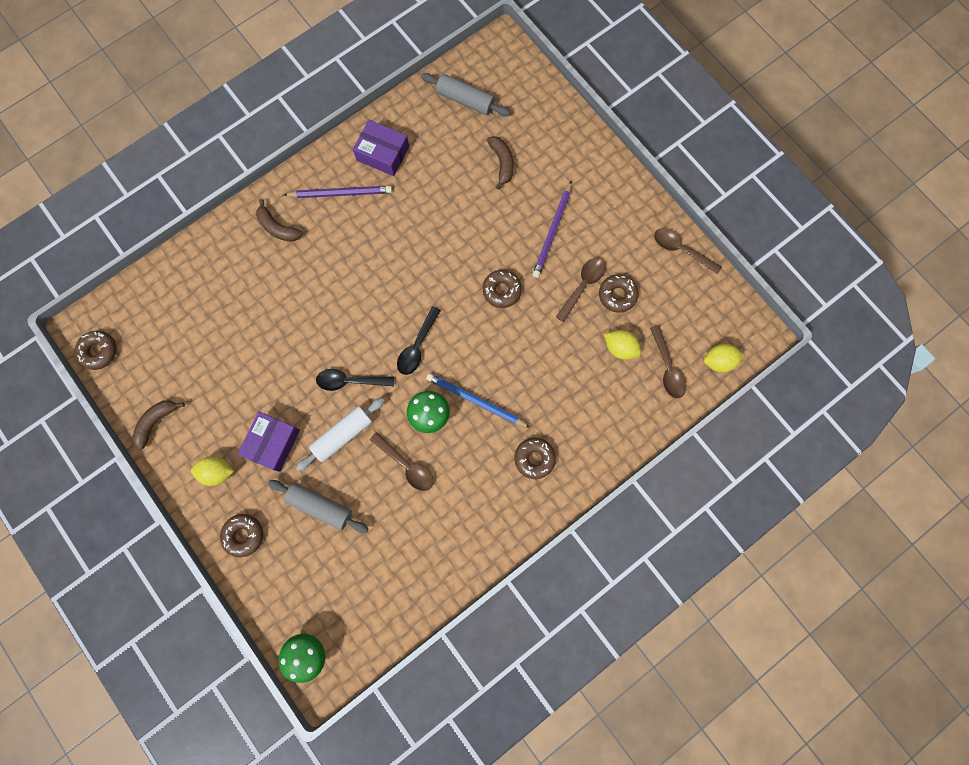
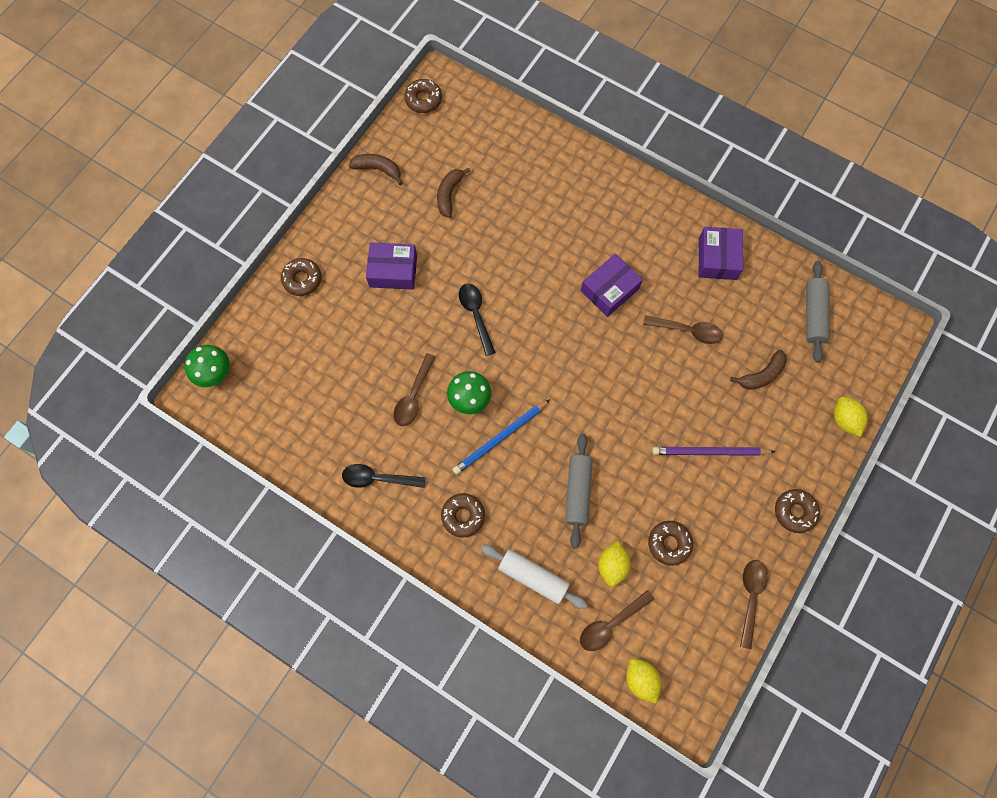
camera: 70 degrees right, 5 degrees down
yellow lemon [191,456,234,486] -> yellow lemon moved to [834,397,868,437]
brown banana [256,199,303,242] -> brown banana moved to [437,168,470,218]
grey rolling pin [268,480,368,533] -> grey rolling pin moved to [565,434,593,549]
purple pencil [284,186,392,198] -> none
white rolling pin [296,398,385,471] -> white rolling pin moved to [481,545,588,609]
black spoon [397,306,441,375] -> black spoon moved to [342,464,426,488]
blue pencil [426,373,531,428] -> blue pencil turned 135 degrees counterclockwise [452,399,550,475]
brown donut [483,270,522,308] -> brown donut moved to [775,489,820,533]
brown spoon [556,258,605,322] -> brown spoon moved to [643,315,723,344]
none -> purple box [581,254,643,317]

